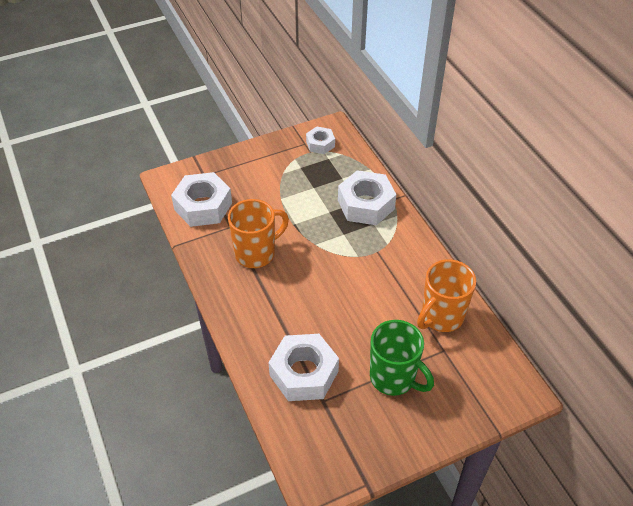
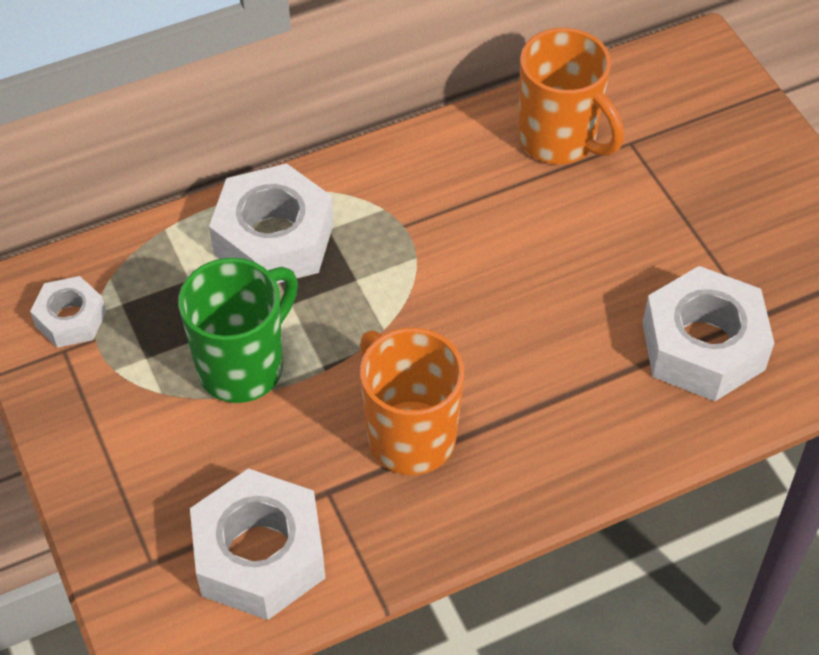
camera: 90 degrees left, 5 degrees up
green mug [370,320,434,396] -> green mug moved to [178,258,298,403]

